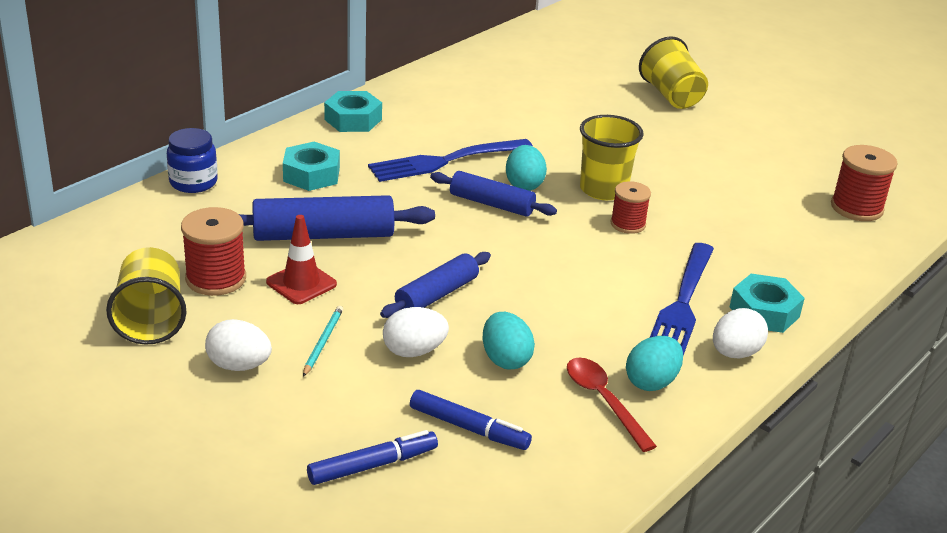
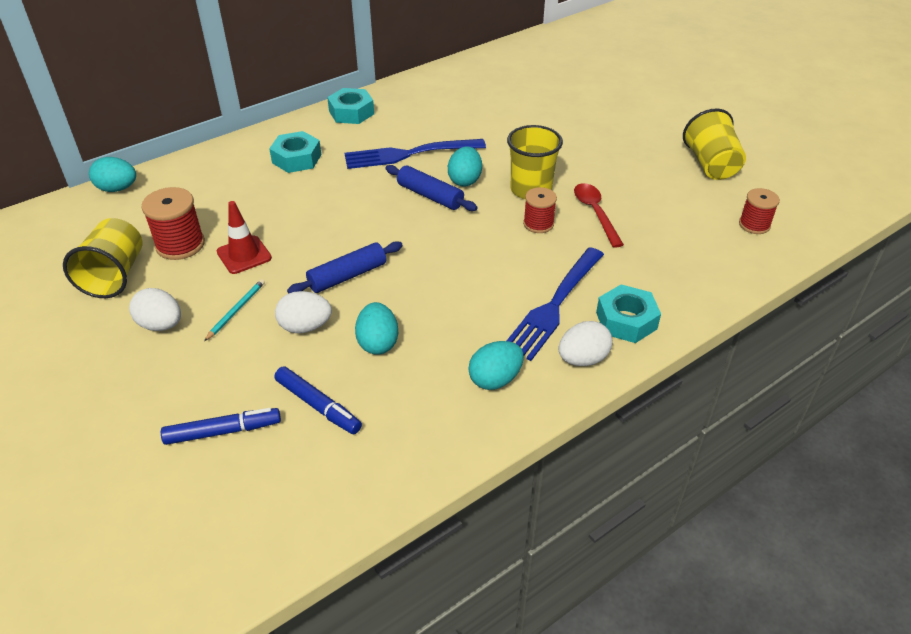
camera: 15 degrees right, 10 degrees up
blue jar [167,128,218,193] -> none
blue rolling pin [239,195,435,241] -> none
red spoon [567,357,657,452] -> red spoon moved to [574,183,624,248]
yellow cup [639,36,708,109] -> yellow cup moved to [683,108,746,180]
red spool [831,145,898,221] -> red spool [739,188,780,234], size x0.66
none -> turquoise egg [89,157,136,192]

